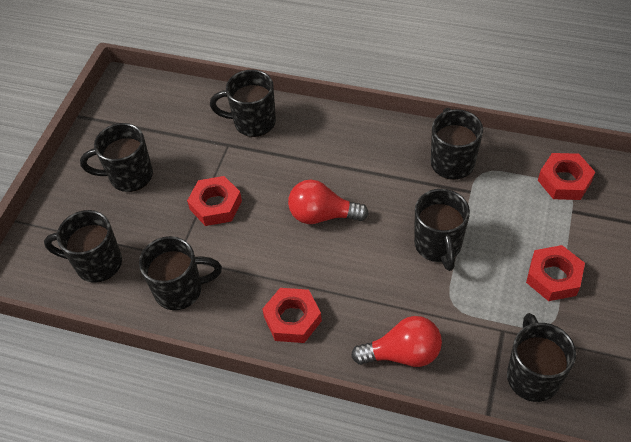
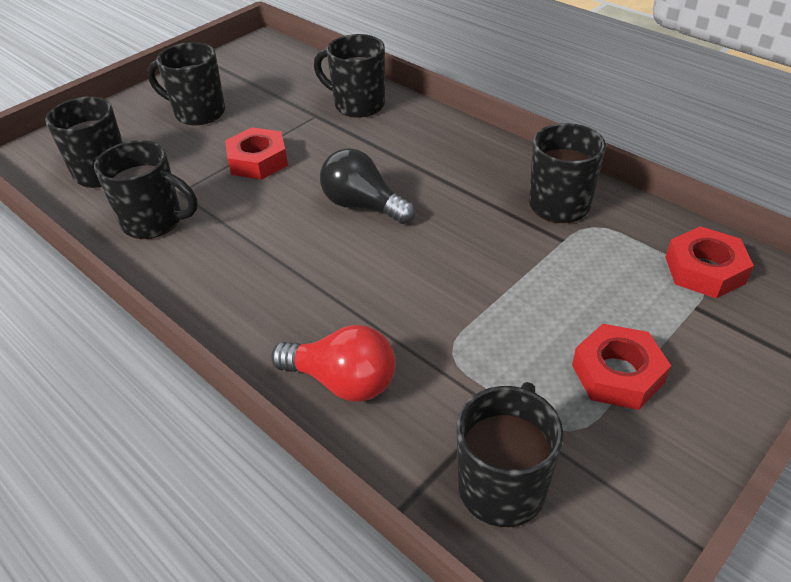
camera: 25 degrees right, 10 degrees down
red nut [262,288,322,343] -> none
red light bulb [288,180,369,224] -> black light bulb [320,148,415,224]
black mug [414,189,470,271] -> none

